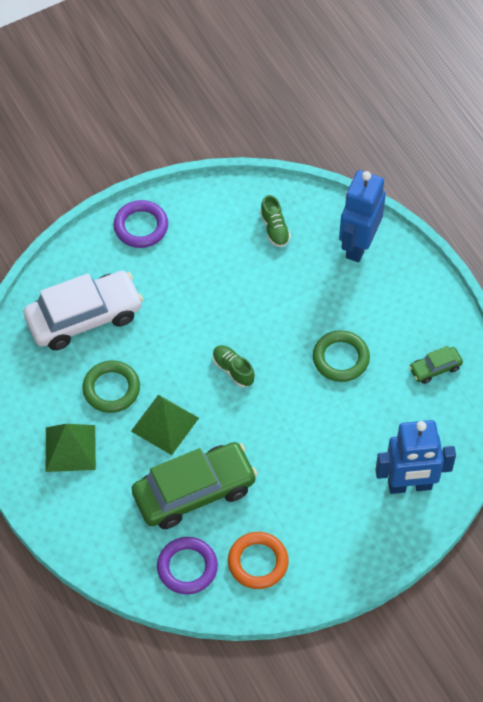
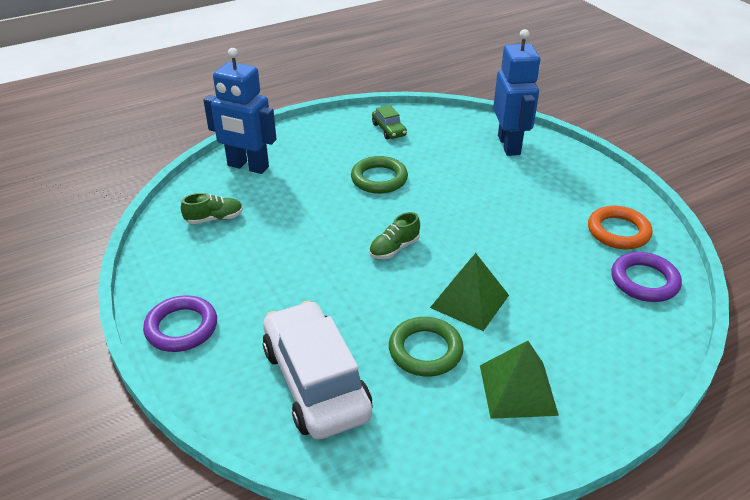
camera: 90 degrees left, 20 degrees down
green car [132,442,258,529] -> none

